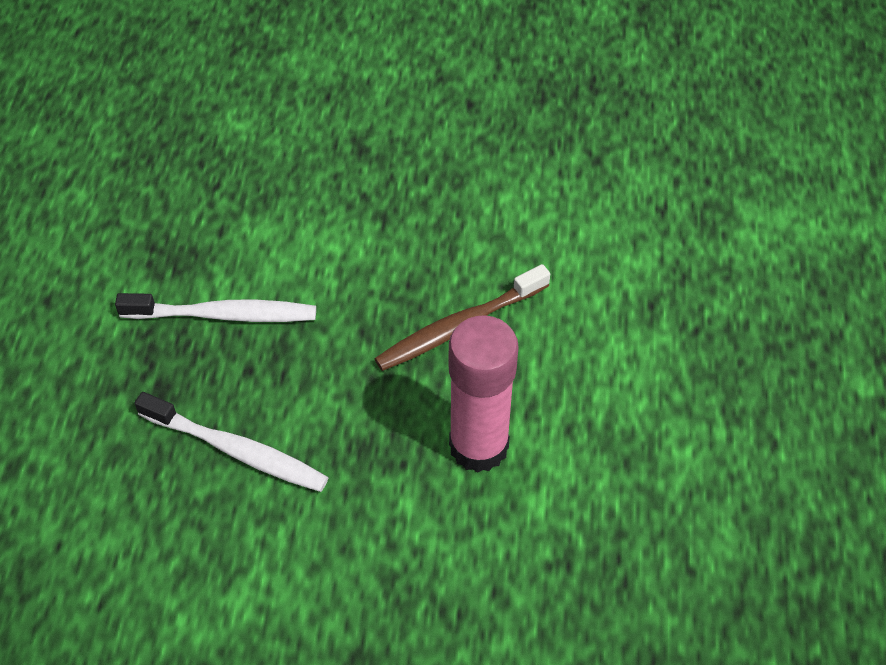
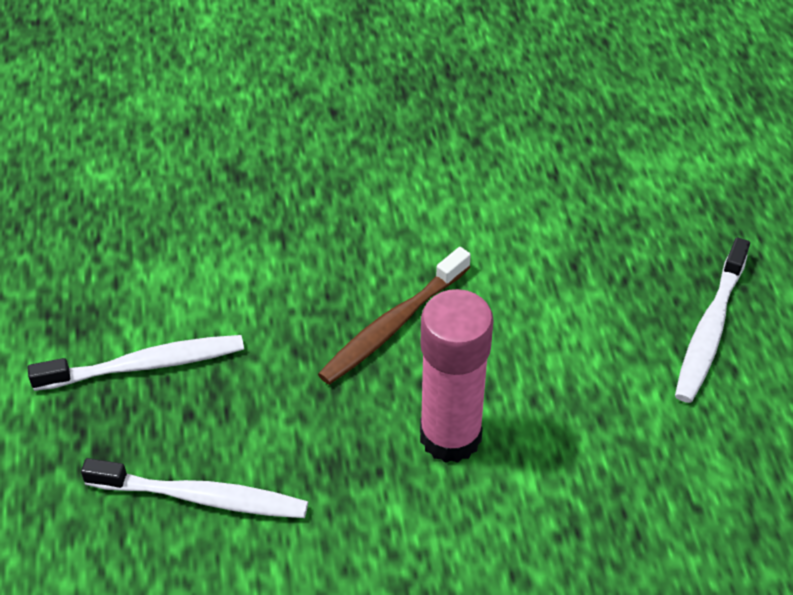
camera: 15 degrees left, 5 degrees down
none -> white toothbrush [675,237,750,403]

